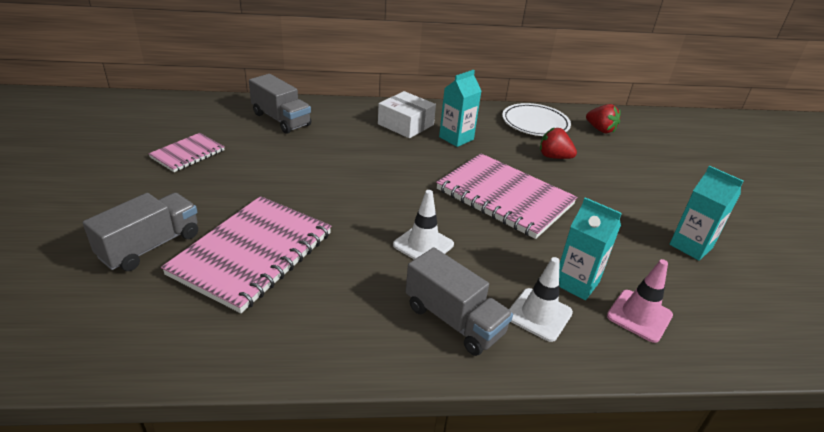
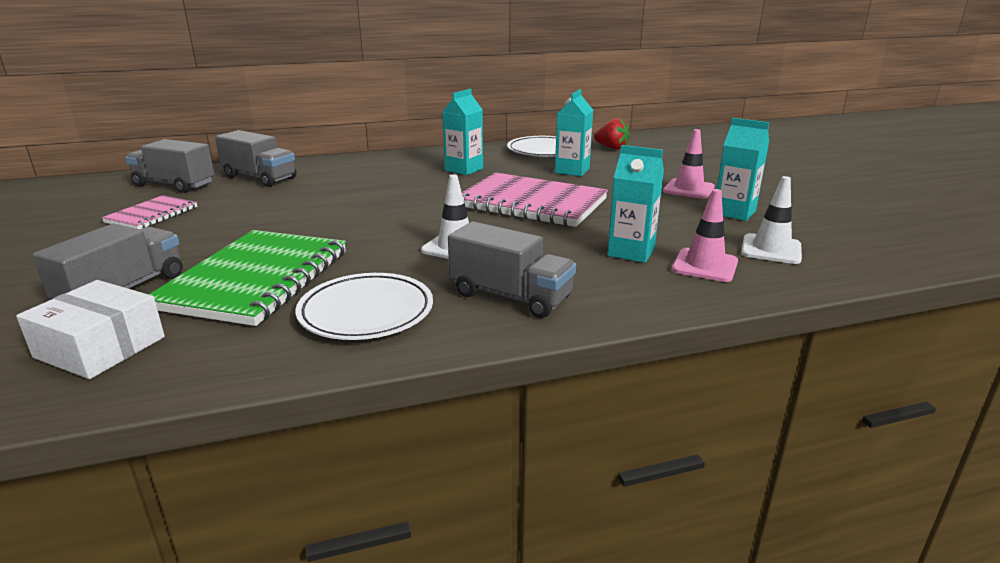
camera: 10 degrees left, 10 degrees down
pink notebook [161,196,331,313] -> green notebook [149,230,346,326]
white box [378,91,436,138] -> white box moved to [16,280,165,379]
white traffic cone [509,257,573,342] -> white traffic cone moved to [741,176,802,264]
red strawberry [540,127,577,159] -> turquoise carton [555,89,593,176]
none -> grey truck [125,139,214,193]
none -> white plate [296,273,433,340]
none -> pink traffic cone [663,129,715,199]

